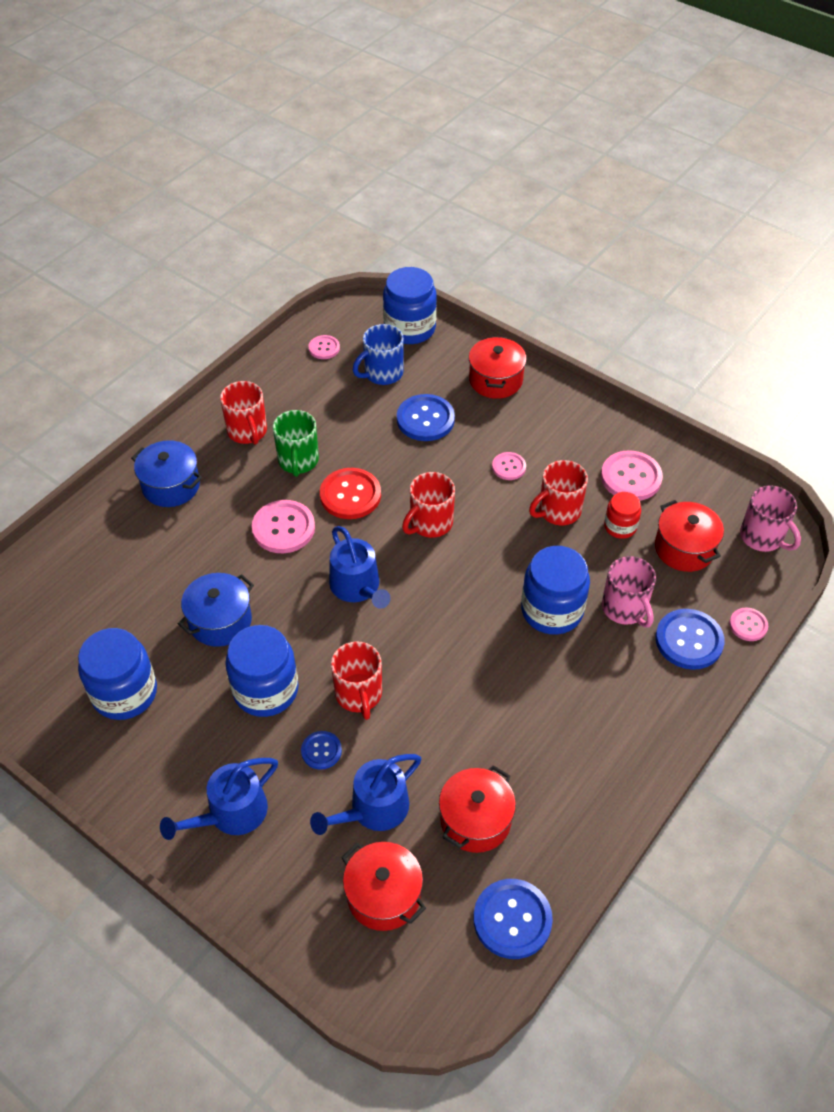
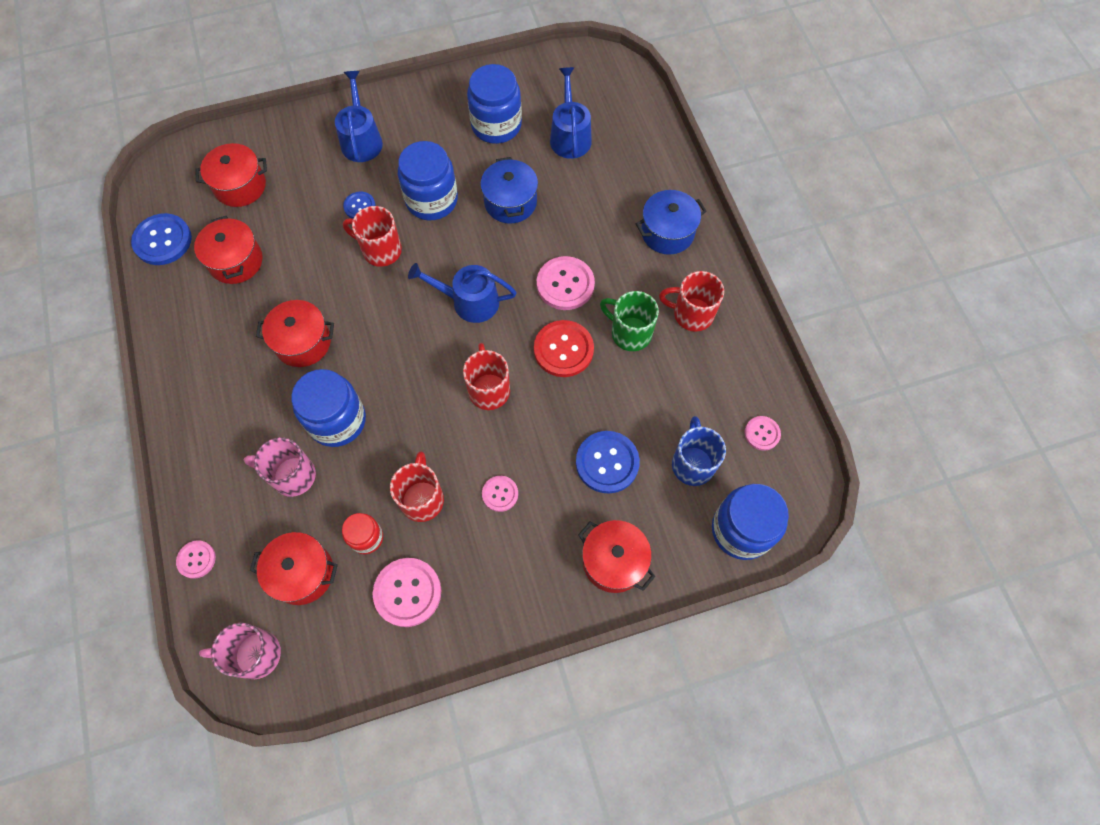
camera: 125 degrees right, 15 degrees up
blue watering can [310,754,421,835] -> blue watering can moved to [550,67,592,159]
blue button [655,609,725,670] -> none
none -> red pot [256,300,334,367]

